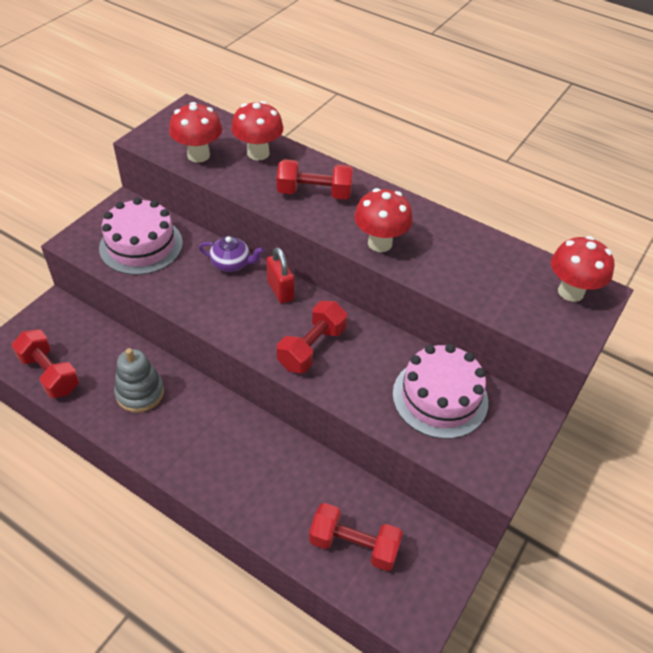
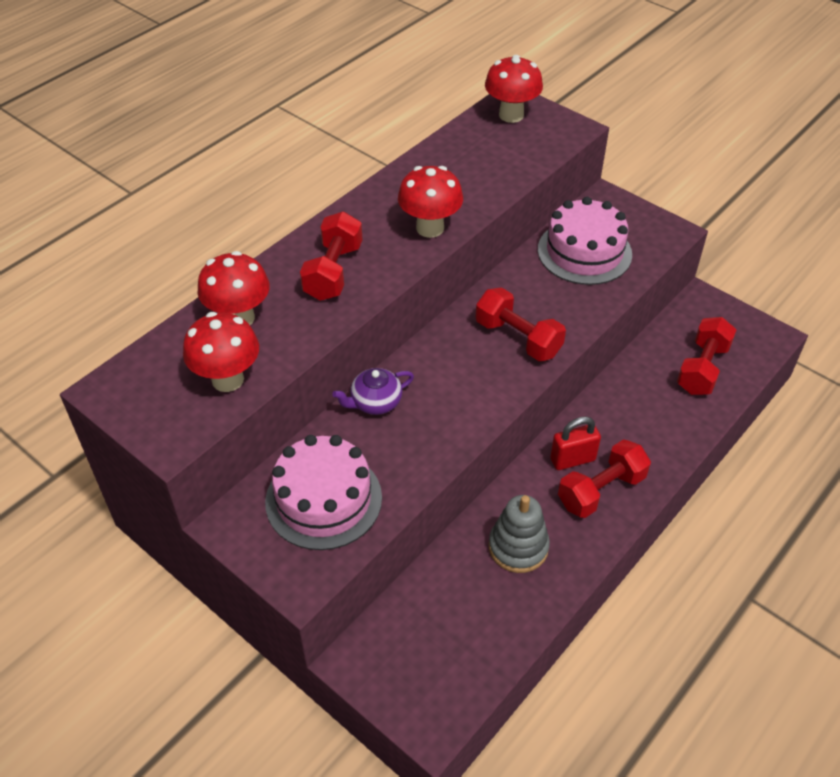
camera: 80 degrees left, 0 degrees up
red dumbbell [11,330,79,398] -> red dumbbell moved to [558,440,651,518]
purple teapot [199,236,264,272] -> purple teapot turned 135 degrees counterclockwise [332,368,414,415]
red padlock [267,247,294,303] -> red padlock moved to [550,416,601,470]

